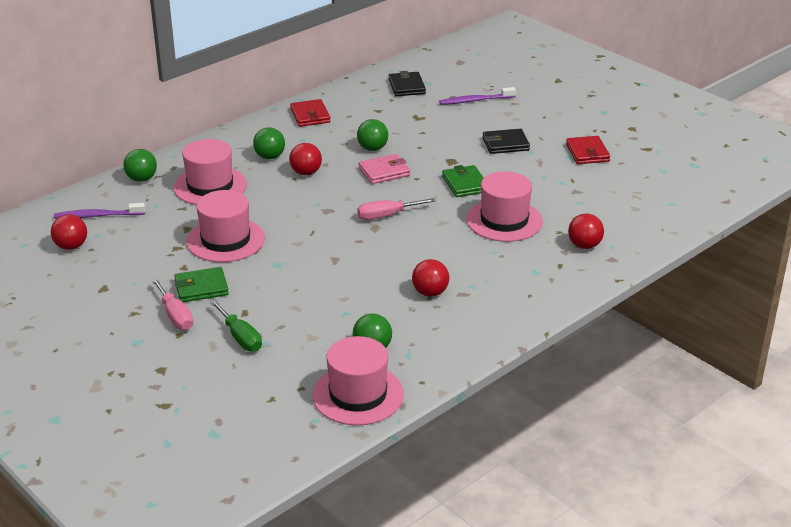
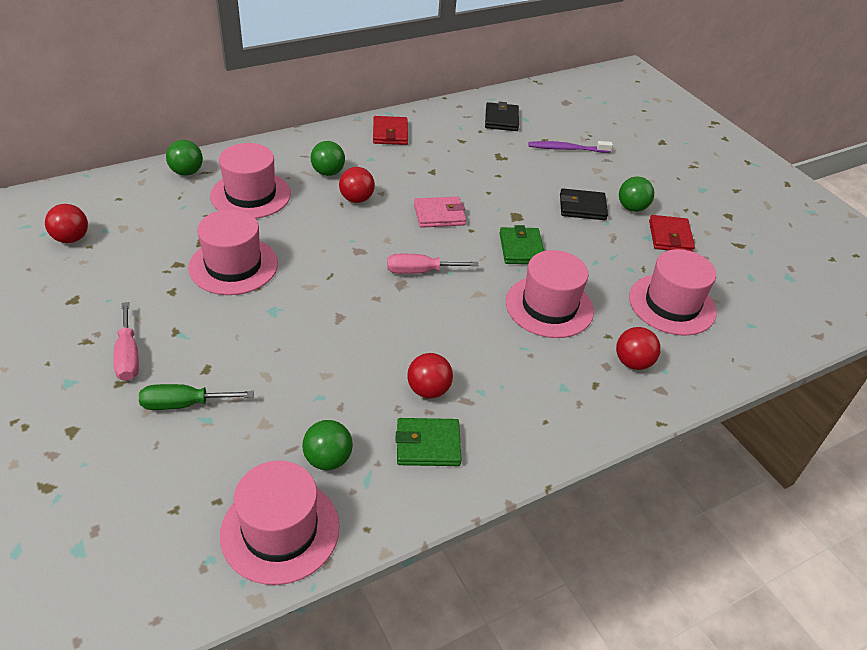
camera: 10 degrees right, 10 degrees up
purple toothbrush [54,203,145,219] -> none
green wallet [174,267,229,302] -> green wallet moved to [396,418,462,466]
green screwdriver [210,300,262,352] -> green screwdriver turned 105 degrees clockwise [139,384,254,410]
green ball [357,119,388,151] -> green ball moved to [619,177,654,212]
none -> pink hat [629,249,717,336]

